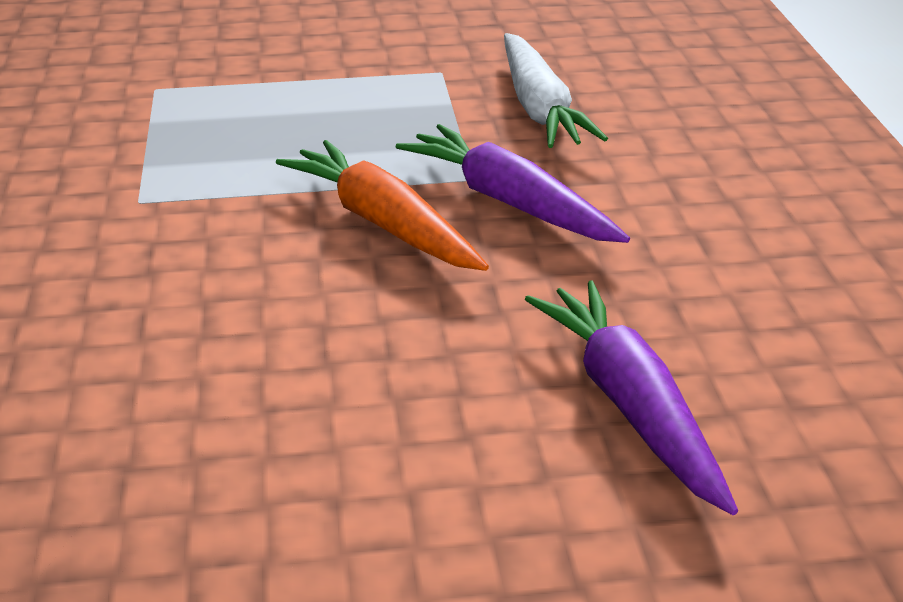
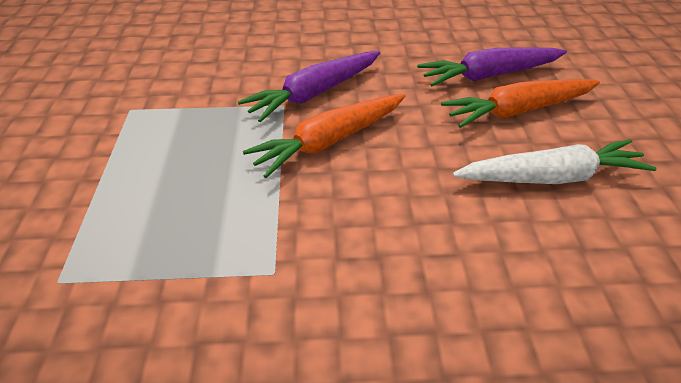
camera: 85 degrees left, 10 degrees up
white carrot [504,33,608,148] -> white carrot moved to [452,139,657,184]
none -> orange carrot [441,79,600,128]

